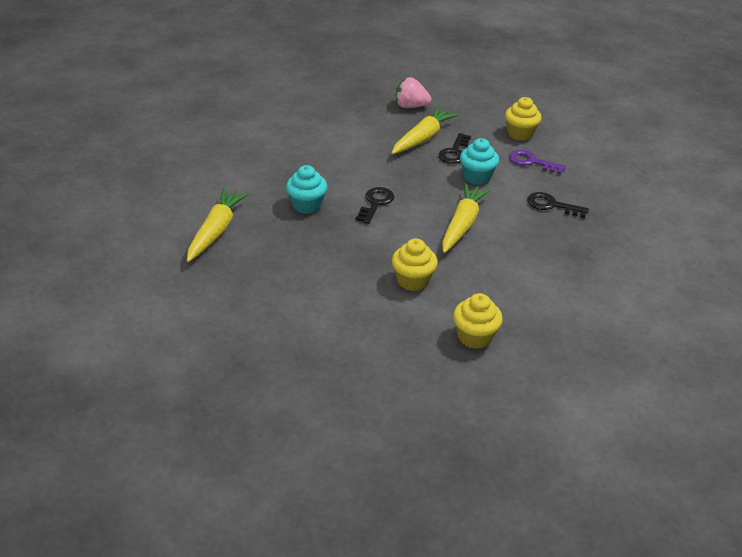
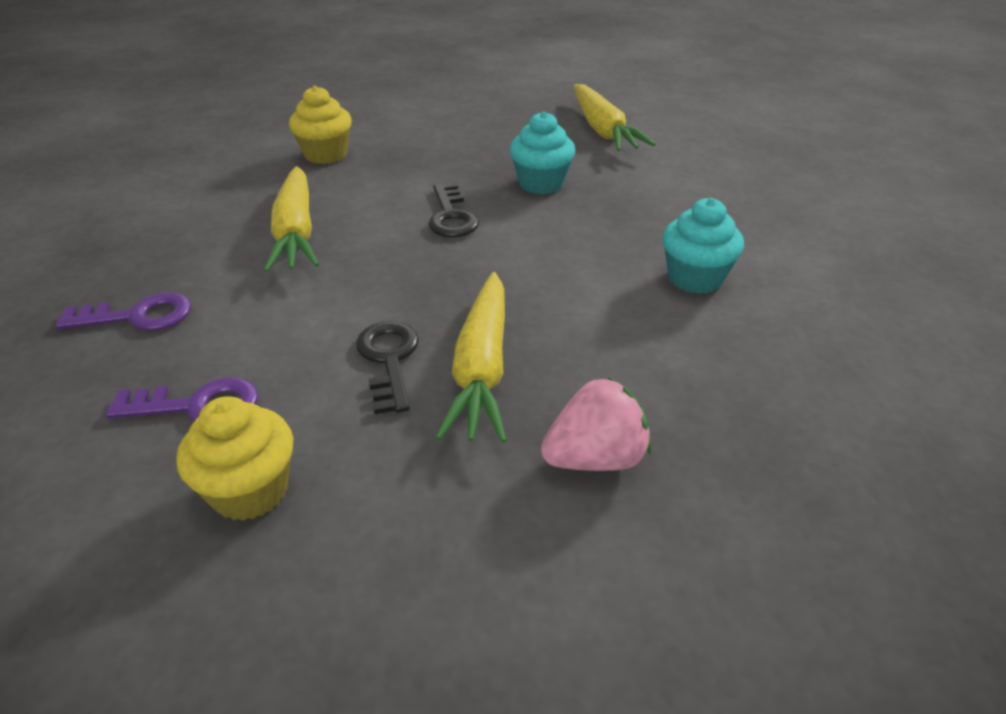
camera: 150 degrees right, 0 degrees up
yellow cupcake [453,293,503,349] -> none
turquoise cupcake [460,138,499,185] -> turquoise cupcake moved to [662,198,744,294]
black key [527,192,589,218] -> purple key [56,292,191,331]

